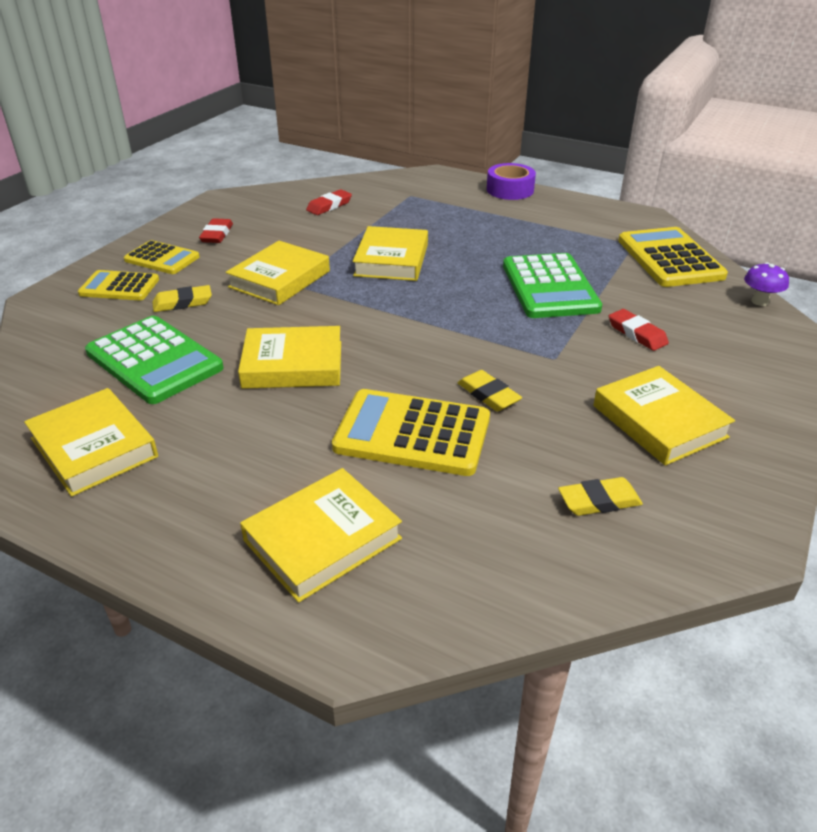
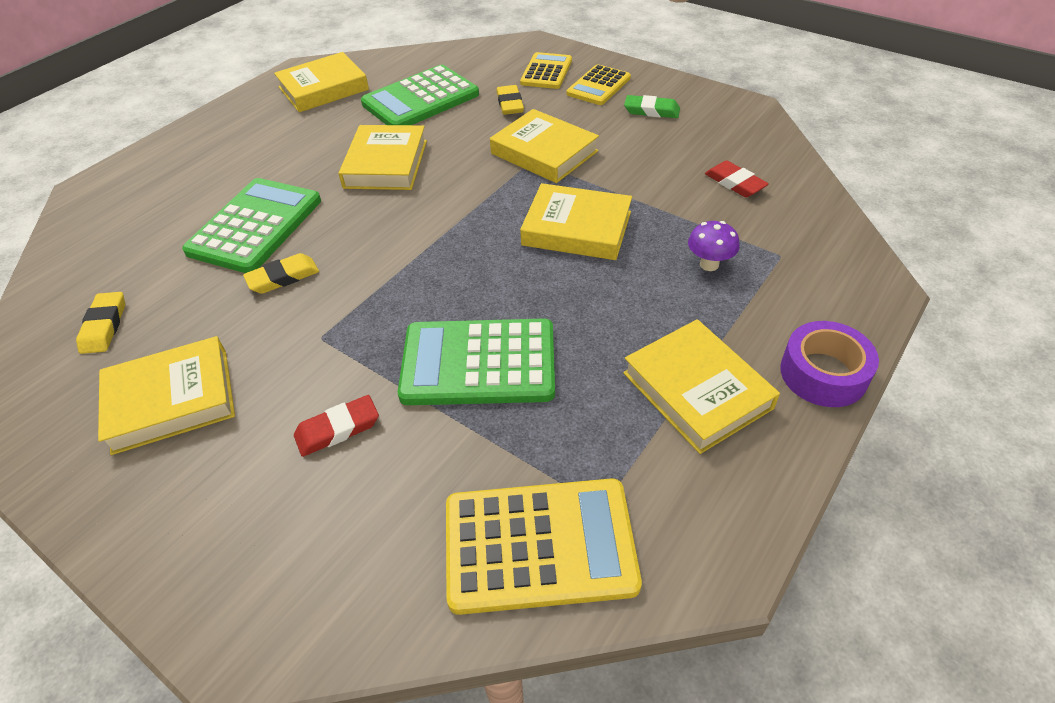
camera: 100 degrees right, 10 degrees up
red eraser [199,218,233,243] -> green eraser [624,95,680,118]
yellow book [240,468,402,603] -> yellow book moved to [623,319,780,454]
yellow calculator [332,389,490,476] -> green calculator [182,178,321,273]
purple mushroom [744,263,789,306] -> purple mushroom moved to [688,221,740,271]

